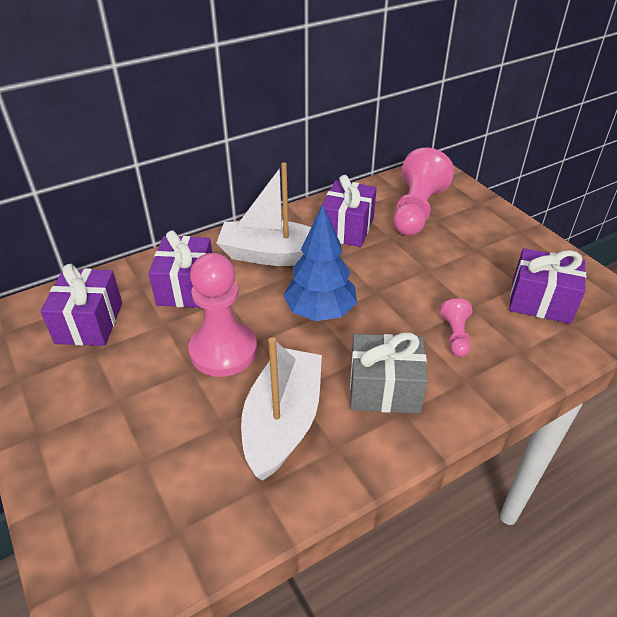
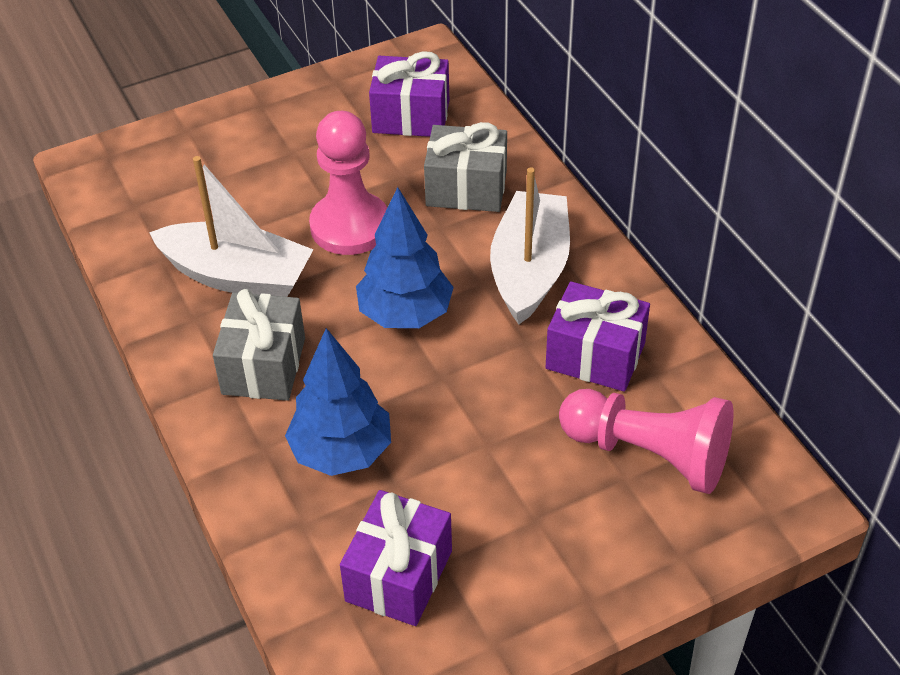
camera: 95 degrees right, 5 degrees up
purple gift [149,230,212,308] -> grey gift [424,122,507,212]
pink pawn [440,299,472,357] -> blue tree [285,328,391,476]

